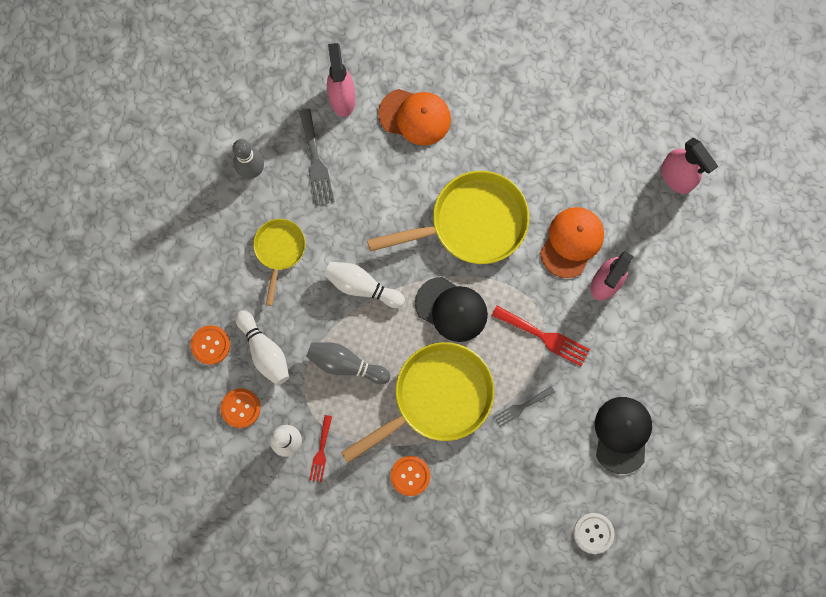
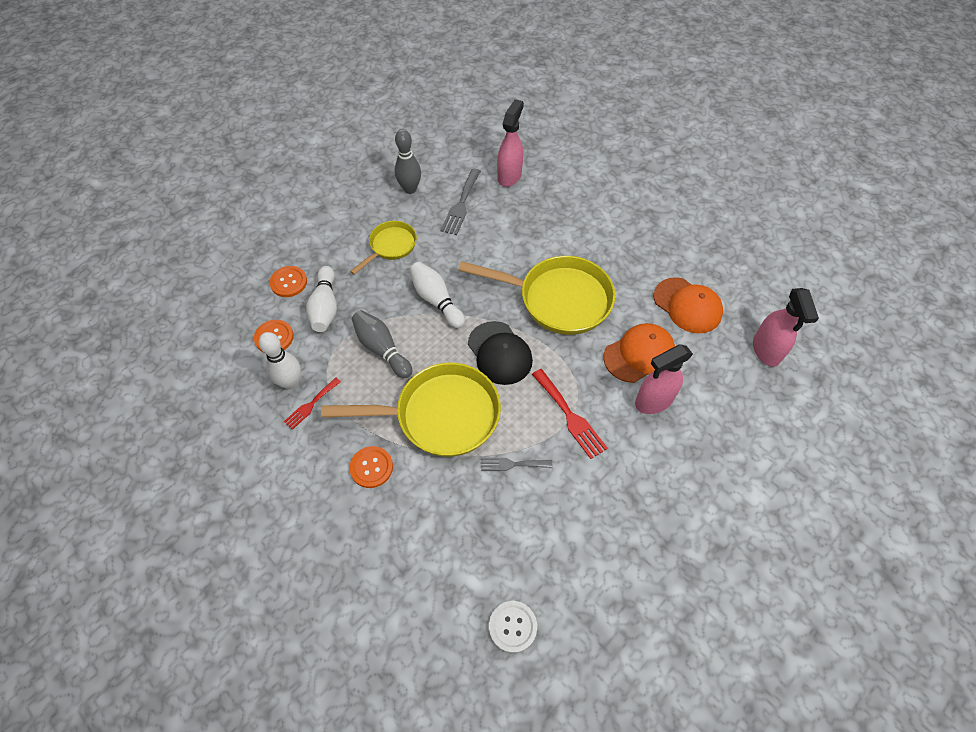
camera: 30 degrees right, 20 degrees down
orange cap [378,89,451,146] -> orange cap moved to [654,277,723,334]
black cap [595,397,652,474] -> none

